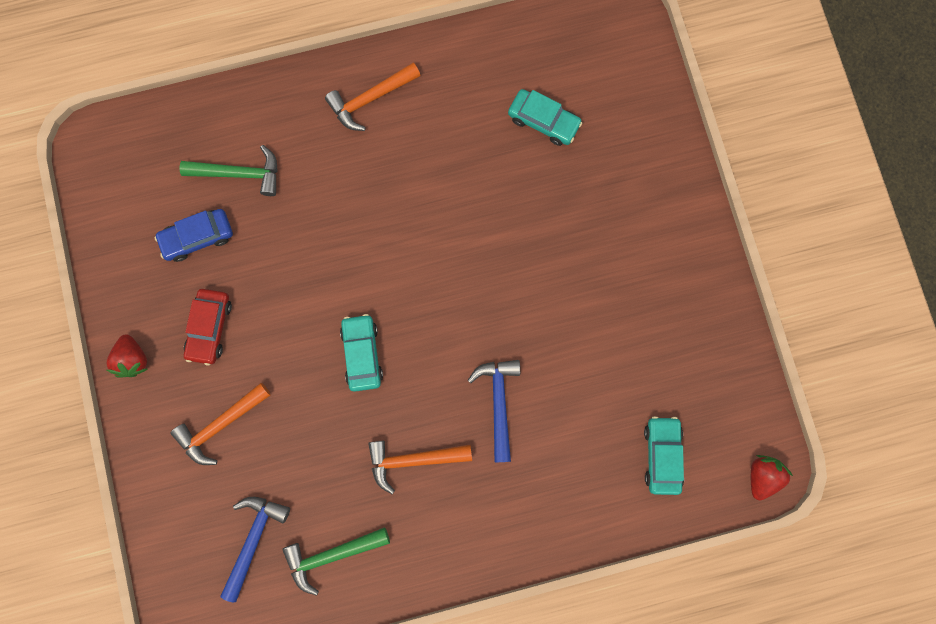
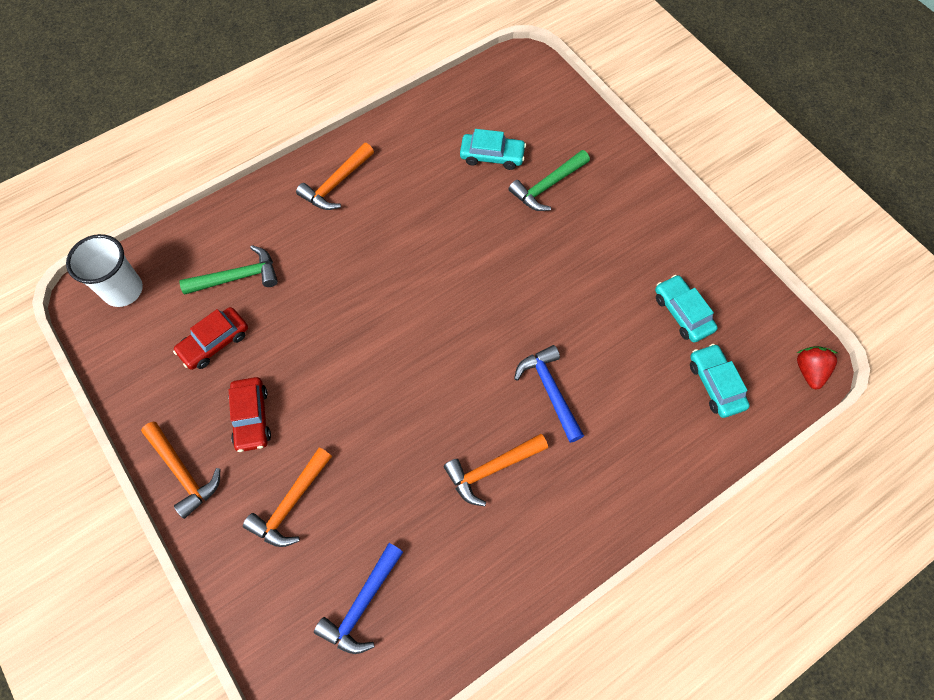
camera: 20 degrees left, 15 degrees down
red strawberry [107,334,147,377] -> orange hammer [141,422,220,519]
blue car [154,209,233,262] -> red car [173,307,248,370]
blue hammer [221,497,290,603] -> blue hammer turned 150 degrees counterclockwise [314,543,403,654]
green hammer [282,527,390,596] -> green hammer moved to [509,150,590,211]
turquoise car [340,314,383,392] -> turquoise car moved to [655,275,718,342]
none -> white cup [66,234,143,307]

